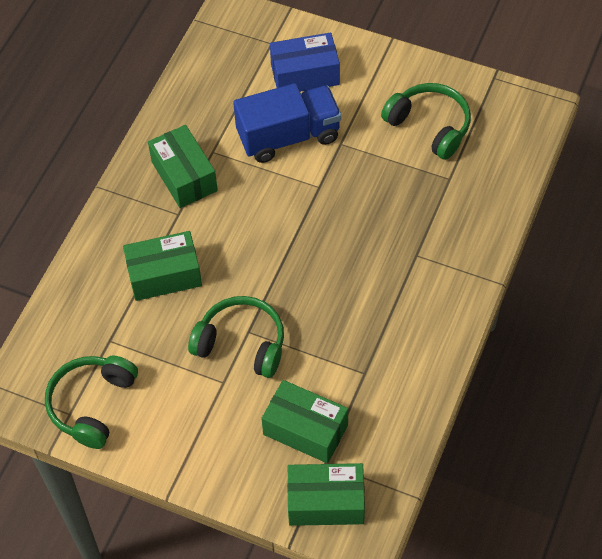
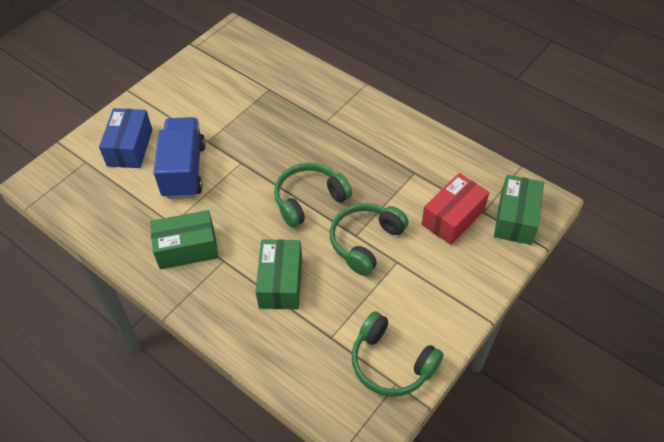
camera: 75 degrees left, 5 degrees down
green box [261,380,348,463] -> red box [421,173,489,245]
green headphones [381,83,471,160] -> green headphones moved to [274,163,352,228]

